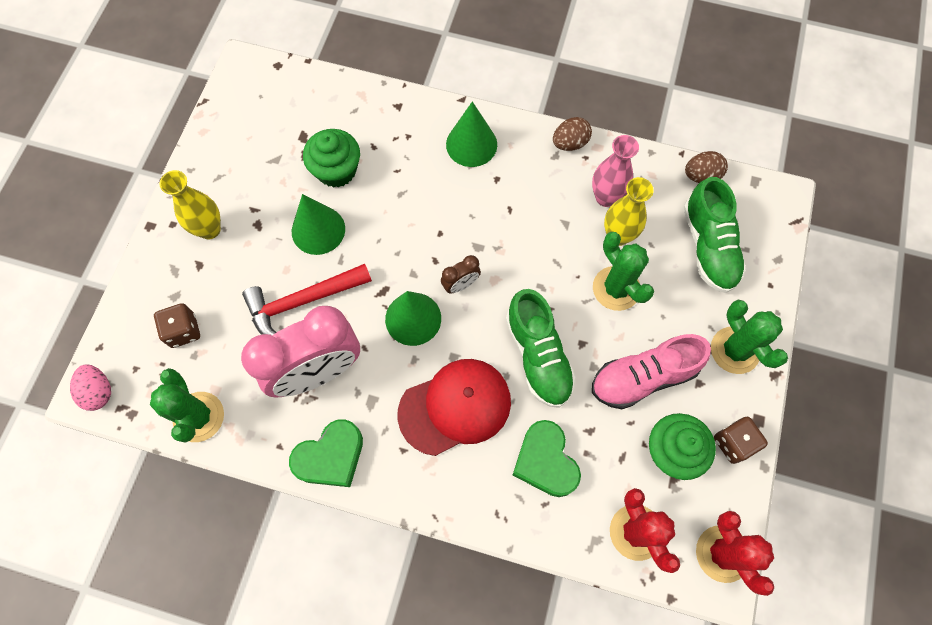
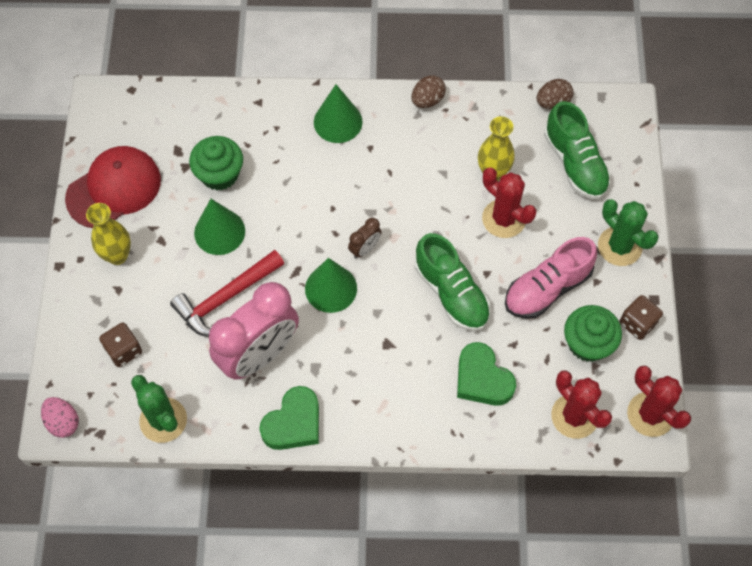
camera: 15 degrees left, 5 degrees down
red cap [398,359,511,456] -> red cap moved to [65,146,161,228]
pink vase [592,135,639,207] -> none
green cactus [593,232,654,311] -> red cactus [482,167,536,238]

